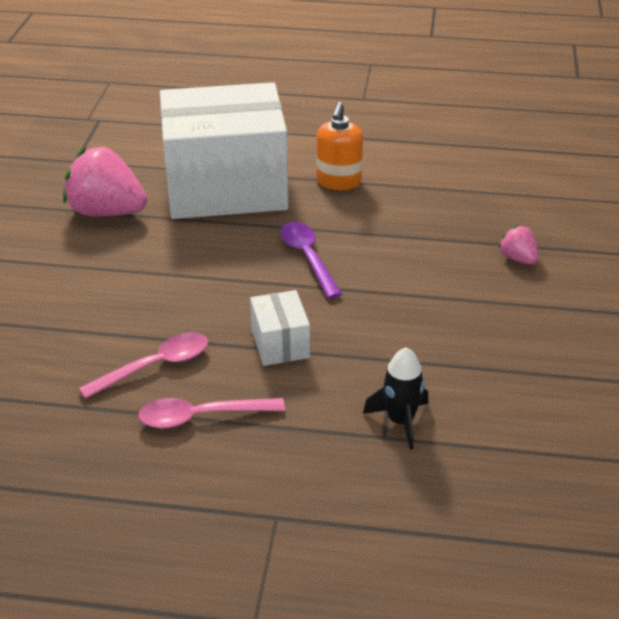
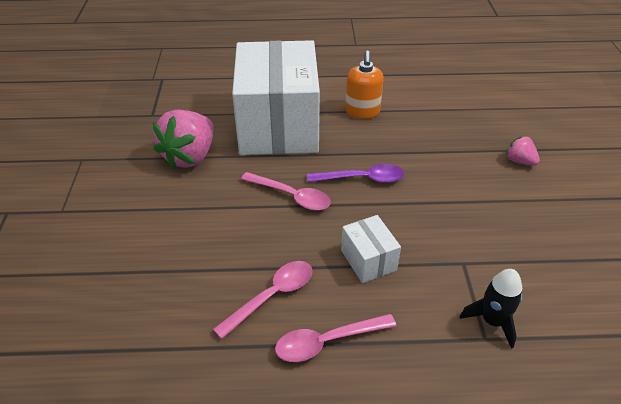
camera: 10 degrees left, 5 degrees up
pink strawberry [63,146,147,216] -> pink strawberry turned 75 degrees counterclockwise [153,109,214,169]
white box [160,82,288,219] -> white box turned 75 degrees counterclockwise [232,40,320,155]
purple spoon [280,222,342,298] -> purple spoon turned 120 degrees clockwise [307,164,404,183]
none -> pink spoon [241,172,331,211]

